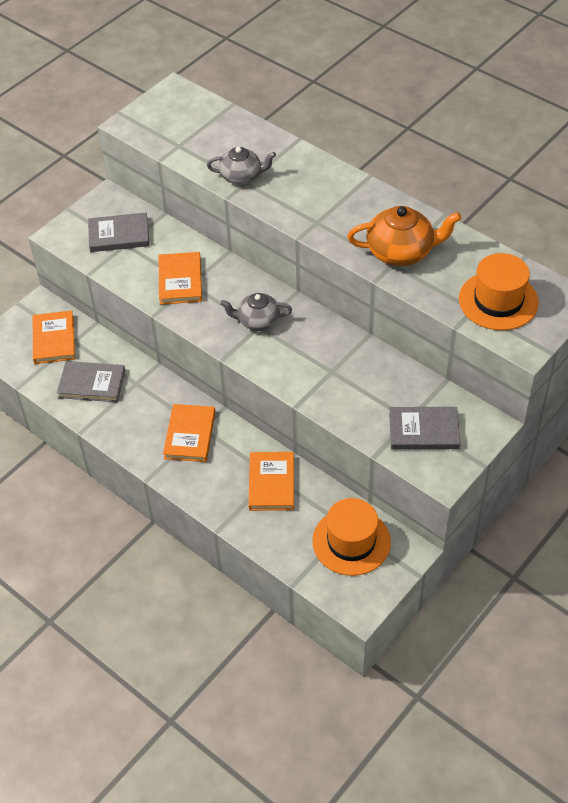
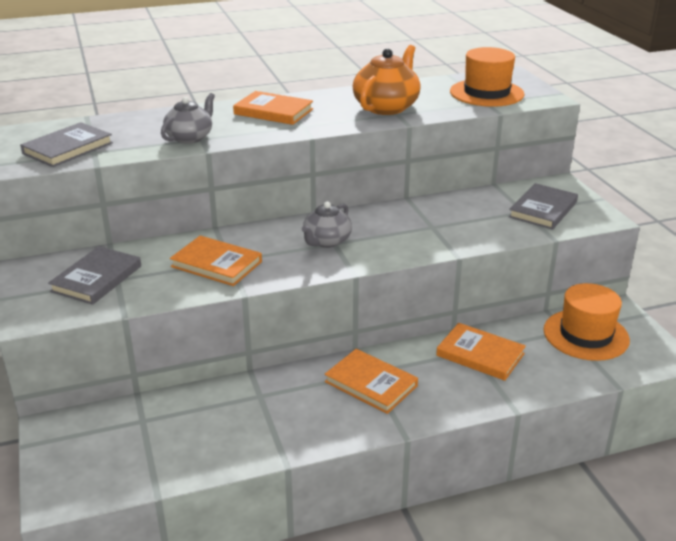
camera: 60 degrees left, 20 degrees down
orange book [33,311,75,364] -> orange book moved to [233,91,313,125]
grey book [57,361,125,402] -> grey book moved to [20,122,113,167]

